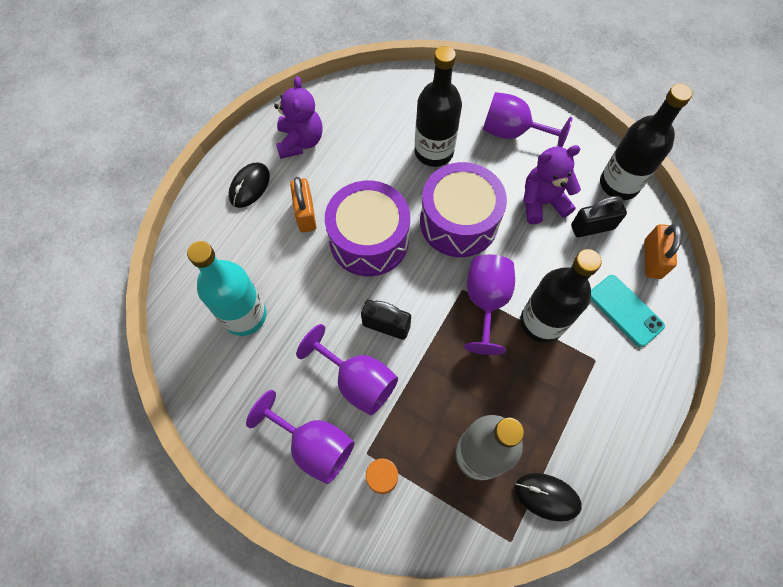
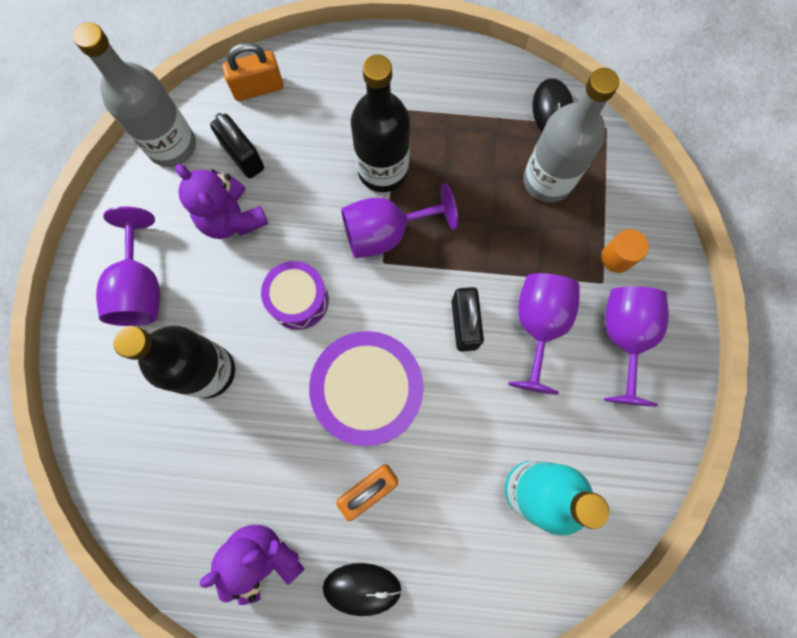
camera: 115 degrees left, 10 degrees up
purple drum [420,162,507,257] -> purple drum [261,261,329,330], size x0.60
turquoise phone [591,275,665,347] -> none
black bottle [600,84,693,200] -> grey bottle [73,22,196,167]

